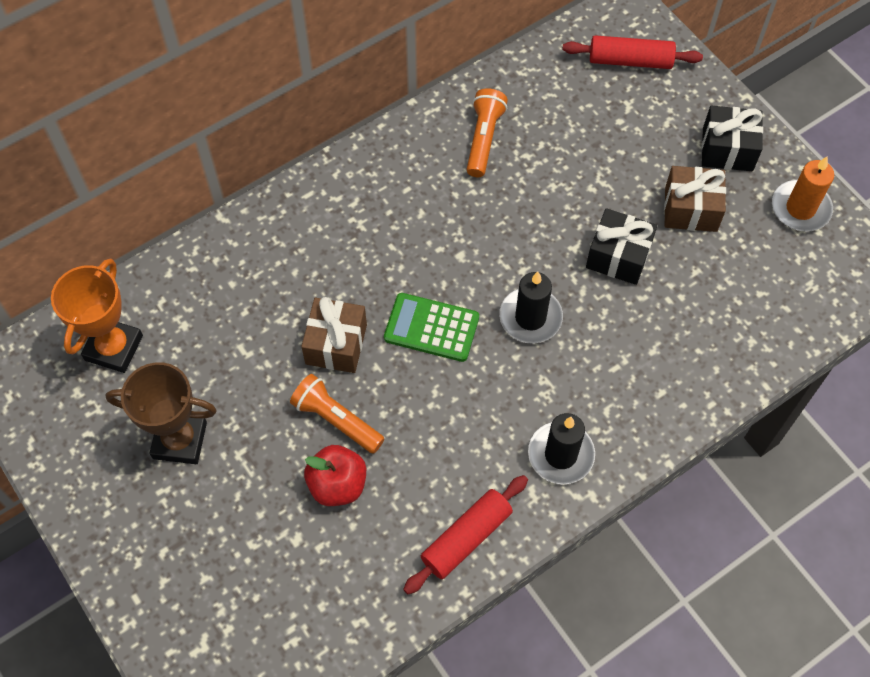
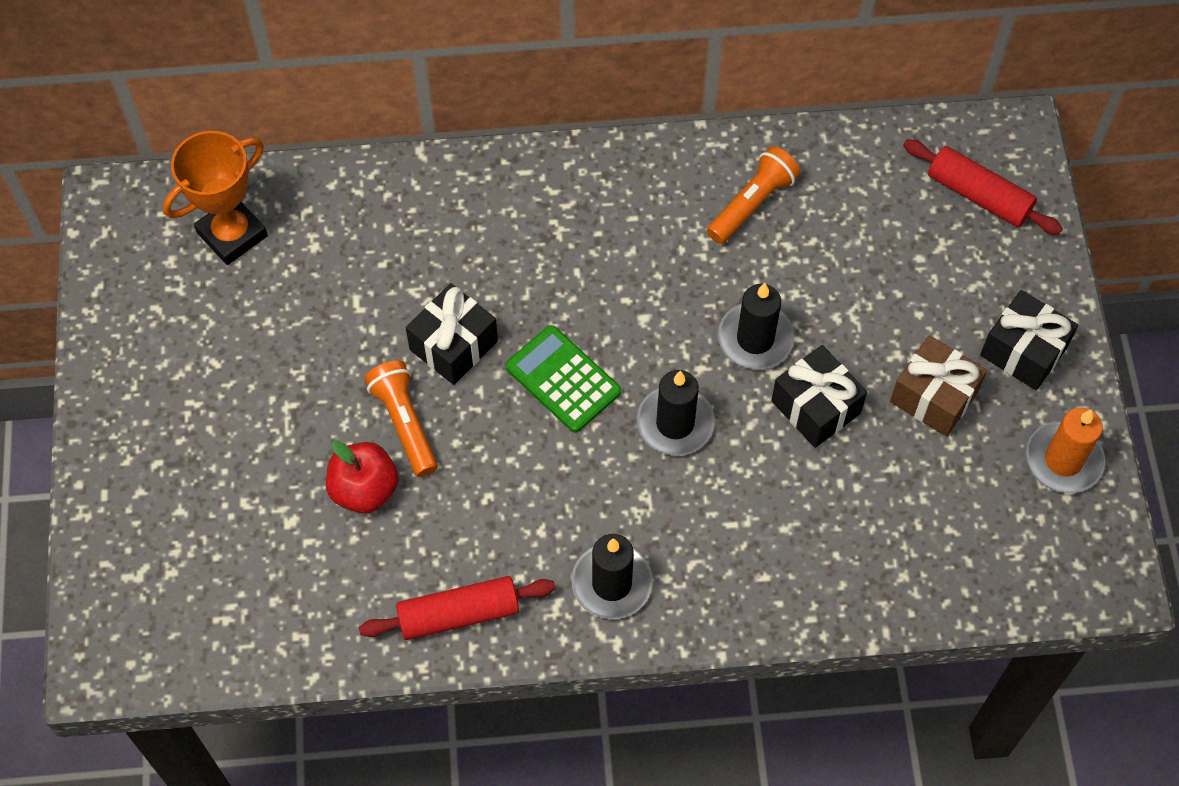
camera: 30 degrees right, 0 degrees up
brown trophy [105,362,217,464] -> none
brown gift [301,297,367,373] -> black gift [406,283,498,385]
none -> black candle [718,283,795,370]

